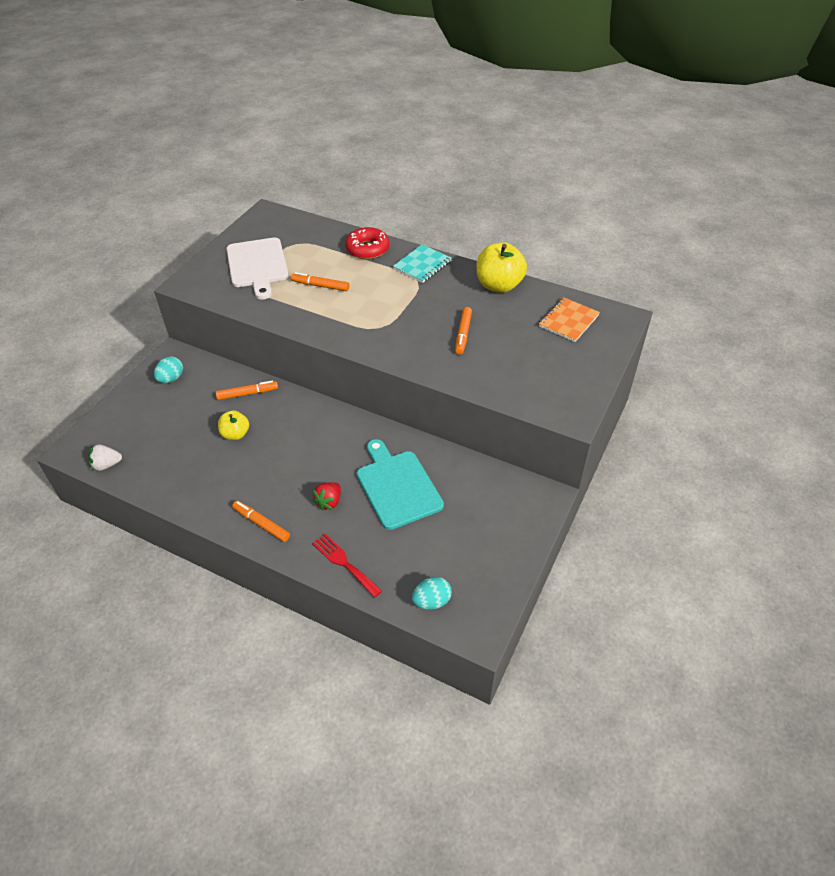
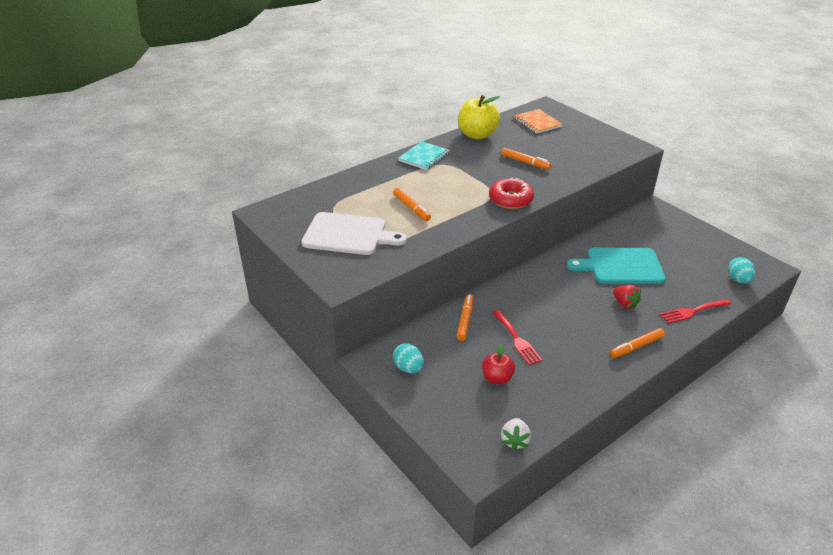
camera: 65 degrees left, 10 degrees down
yellow apple [218,410,249,440] -> red fork [492,310,543,365]
orange marker [291,272,349,291] -> orange marker turned 75 degrees counterclockwise [393,188,431,221]
red donut [345,227,389,259] -> red donut moved to [489,177,534,209]
turquoise notebook [393,244,451,283] -> turquoise notebook turned 60 degrees clockwise [398,141,450,170]
none -> red apple [482,344,515,385]

